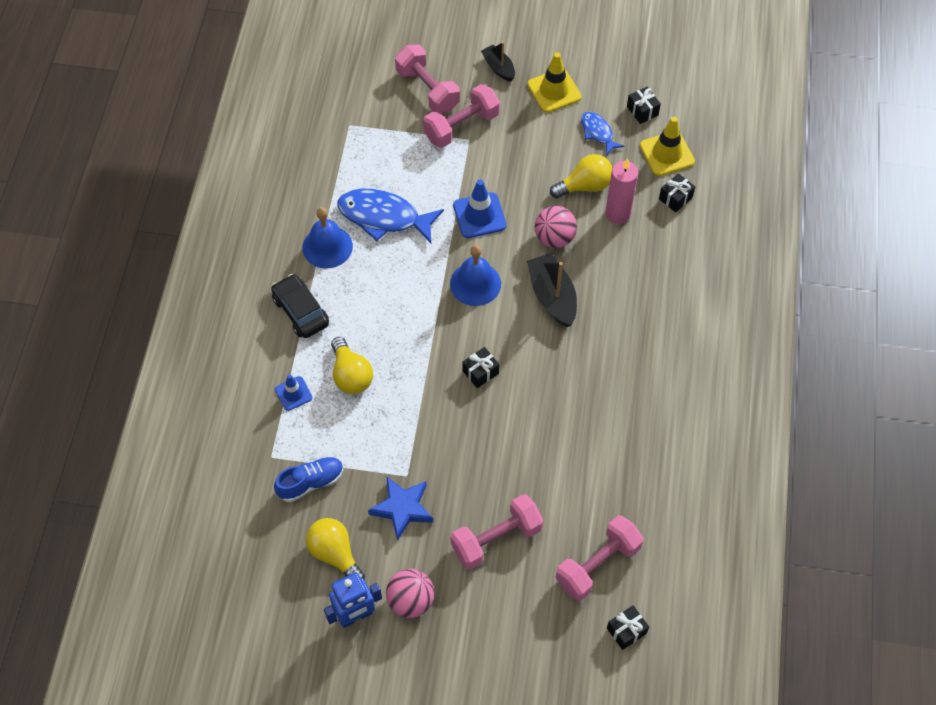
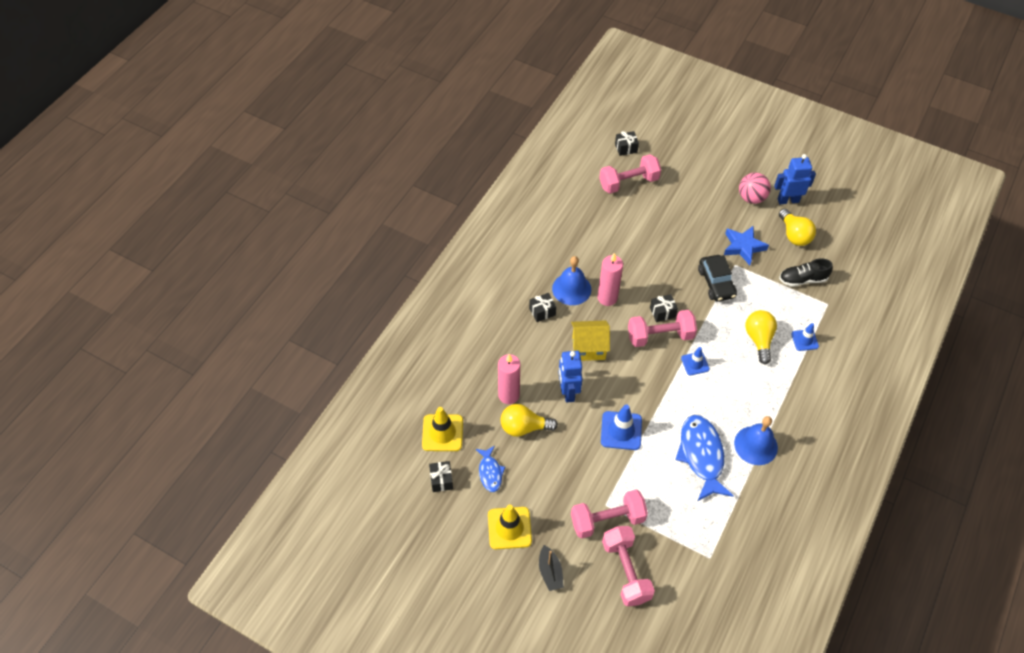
camera: 160 degrees left, 5 degrees down
black car [271,274,329,338] -> black car moved to [698,255,737,302]
blue shoe [274,457,343,502] -> black shoe [779,259,833,287]
blue fish [337,189,444,243] -> blue fish turned 135 degrees counterclockwise [675,415,734,501]
blue bell [450,245,501,306] -> blue bell moved to [552,256,591,305]
pink dumbbell [450,494,543,570] -> pink dumbbell moved to [628,310,697,347]
black boat [527,253,577,327] -> yellow house [571,320,610,361]
pink ball [535,206,577,248] -> blue robot [559,351,583,403]
black gift [659,173,695,212] -> black gift moved to [529,293,556,322]
none -> pink candle [598,253,623,306]
none -> blue traffic cone [681,347,710,376]

